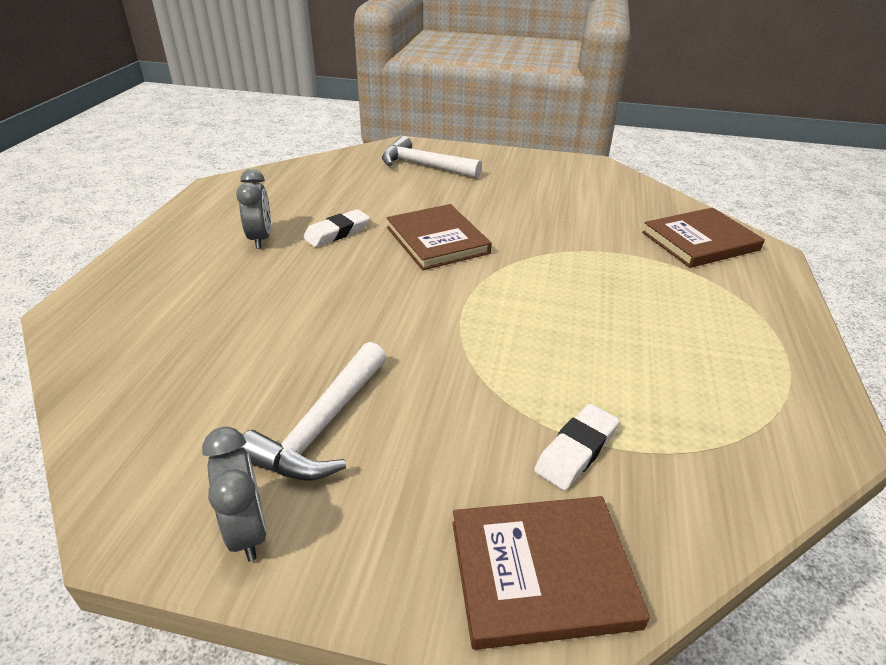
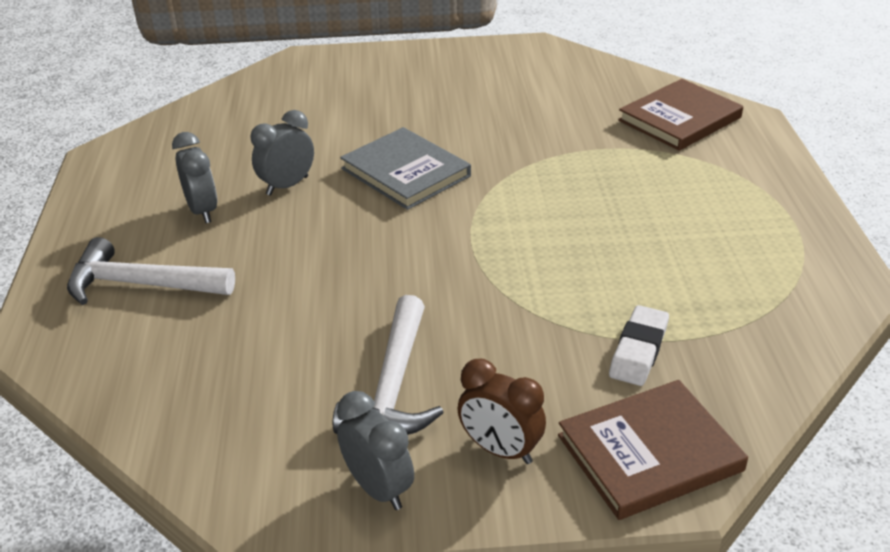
camera: 15 degrees left, 0 degrees up
white eraser [303,209,370,247] -> grey clock [251,110,314,195]
white hammer [382,136,482,178] -> white hammer moved to [67,237,235,305]
brown book [387,204,492,270] -> grey book [340,127,471,210]
none -> brown clock [457,359,546,464]

